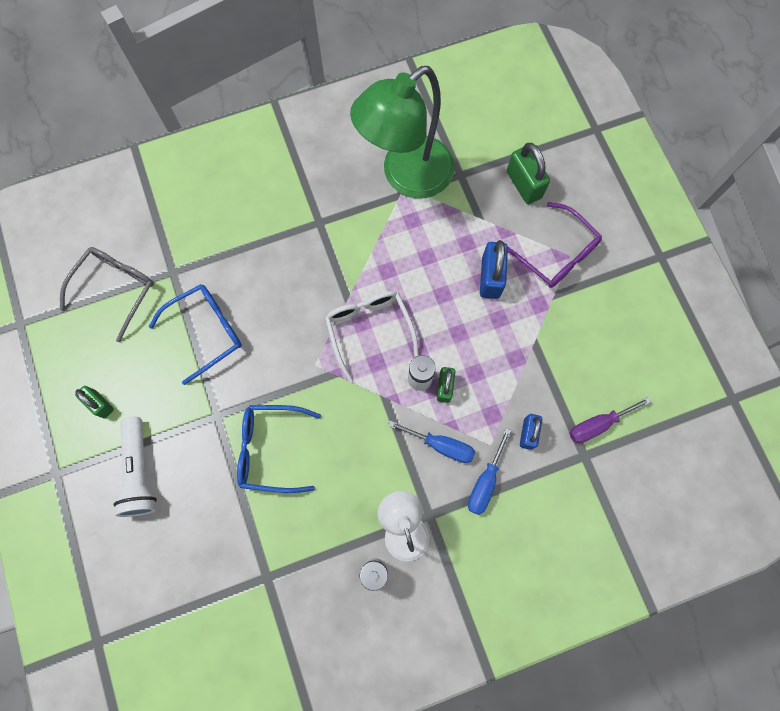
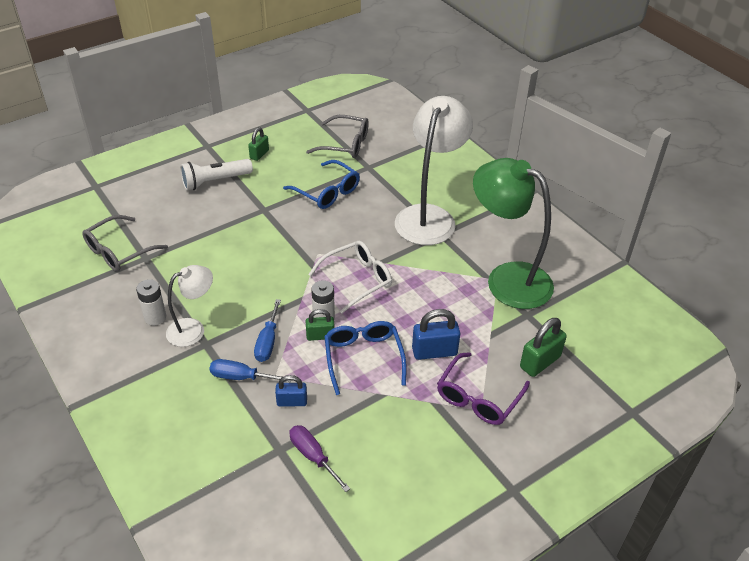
camera: 75 degrees right, 30 degrees down
blue glasses [237,405,321,493] -> blue glasses moved to [324,321,407,395]
none -> grey glasses [82,215,168,271]
none -> white lamp [395,96,473,245]

